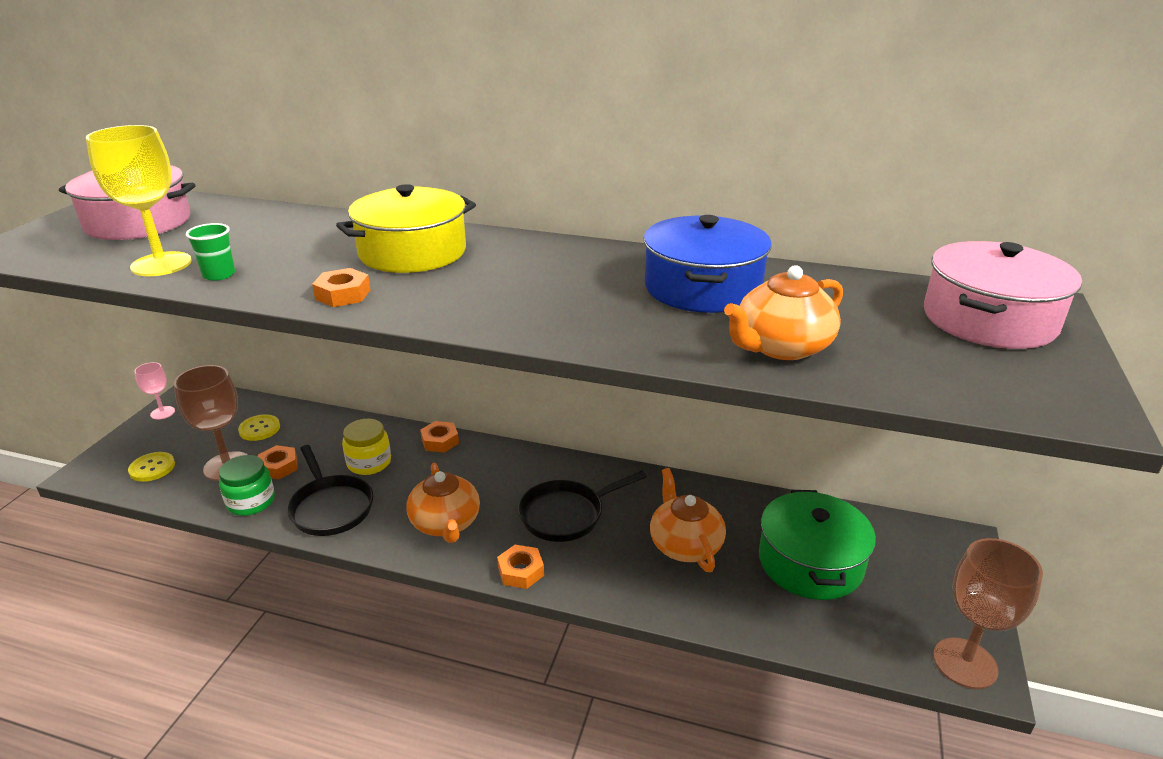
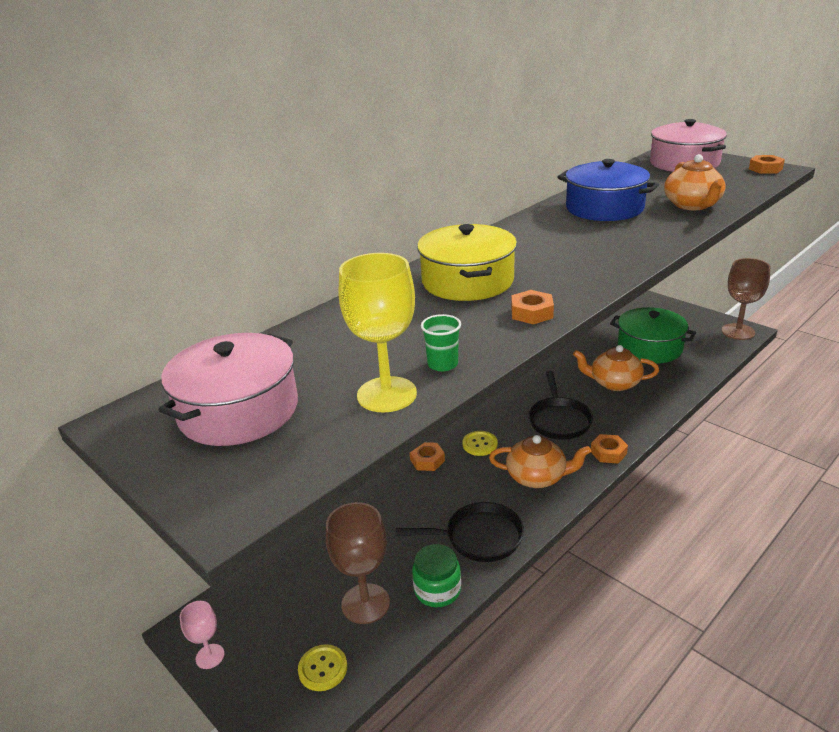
camera: 60 degrees left, 0 degrees up
yellow button [238,414,280,441] -> yellow button moved to [463,431,498,456]
orange nut [258,445,298,479] -> orange nut moved to [749,155,785,174]
yellow jar [342,419,391,475] -> none

